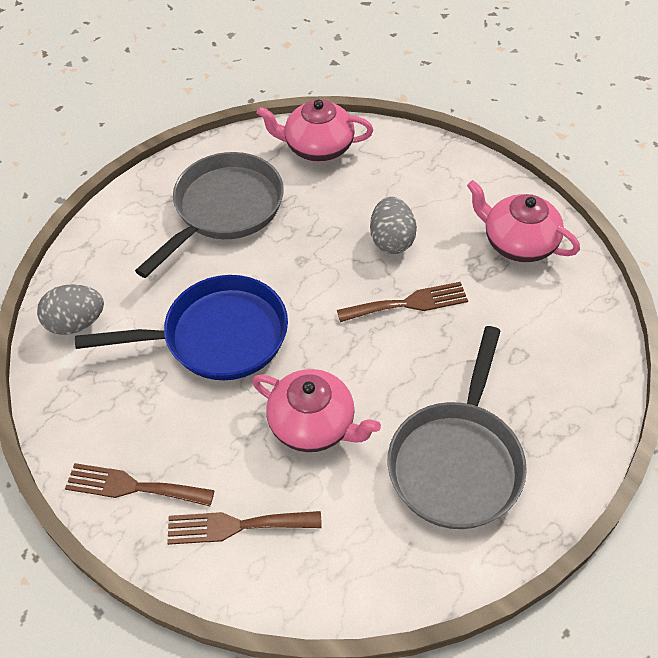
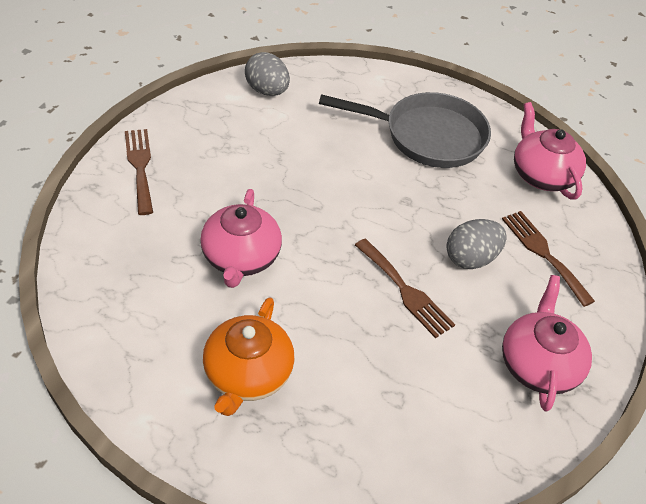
camera: 60 degrees right, 5 degrees down
blue pan [75,275,288,380] -> none
brown fork [167,511,322,545] -> brown fork moved to [502,211,595,307]
grey pan [388,326,527,529] -> orange teapot [203,297,294,416]

